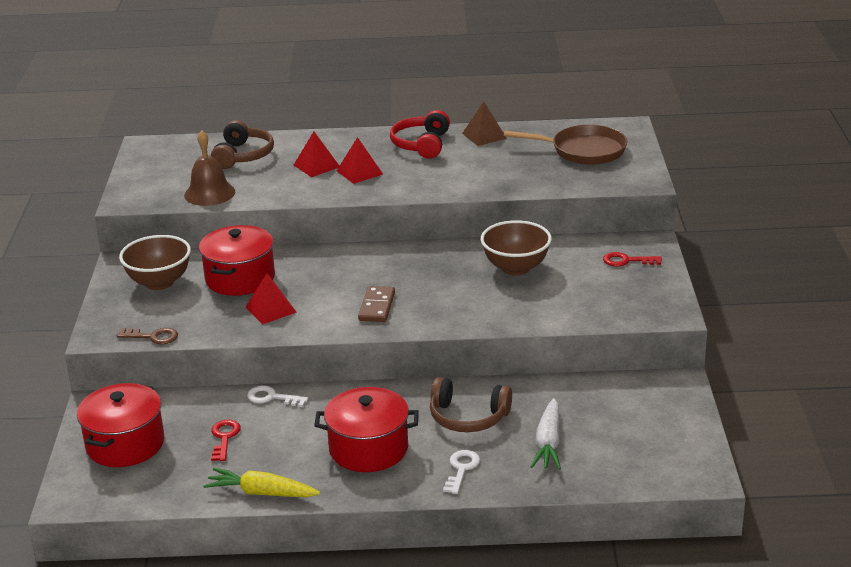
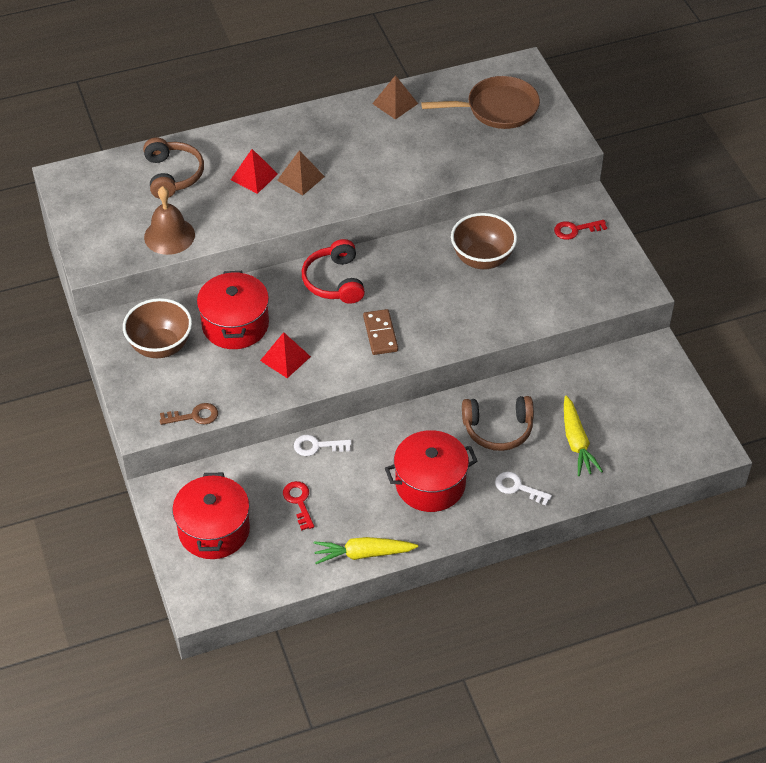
camera: 20 degrees left, 20 degrees up
red pyramid [337,137,383,184] -> brown pyramid [277,150,325,195]
red headphones [390,110,450,159] -> red headphones moved to [302,239,365,304]
white key [443,450,480,494] -> white key turned 60 degrees counterclockwise [495,472,552,506]
white carrot [531,398,561,470] -> yellow carrot [564,396,603,476]

